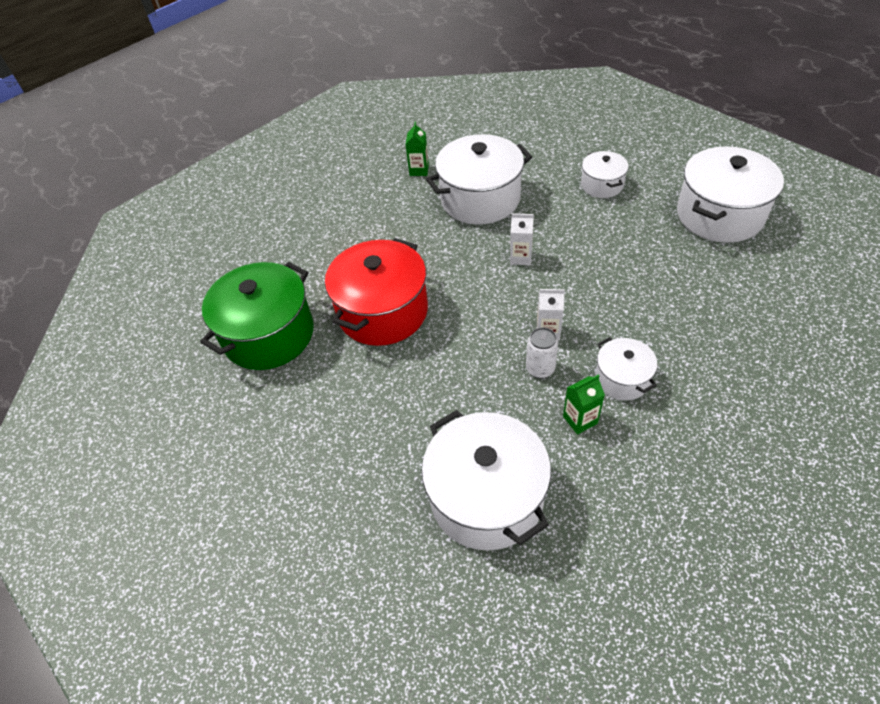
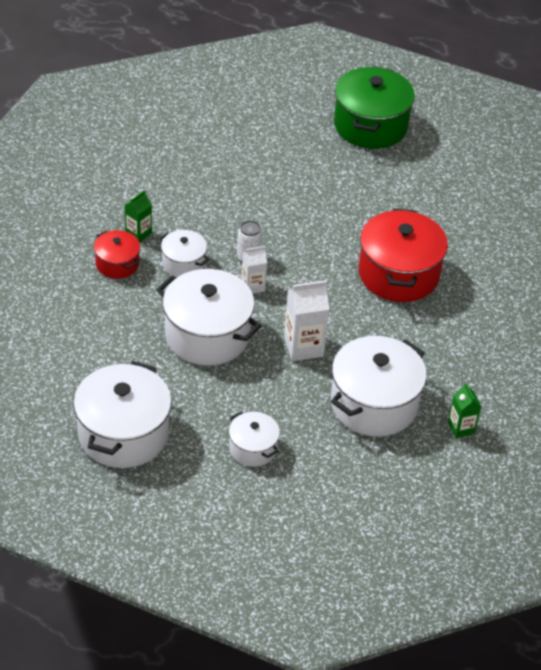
camera: 150 degrees right, 5 degrees down
green pot [200,262,314,370] -> green pot moved to [334,66,415,149]
white pot [422,410,551,551] -> white pot moved to [156,269,261,366]
white carton [510,213,534,265] -> white carton [284,280,329,361], size x1.64
green carton [563,375,605,435] -> green carton moved to [125,190,152,243]
none -> red pot [94,230,140,279]

